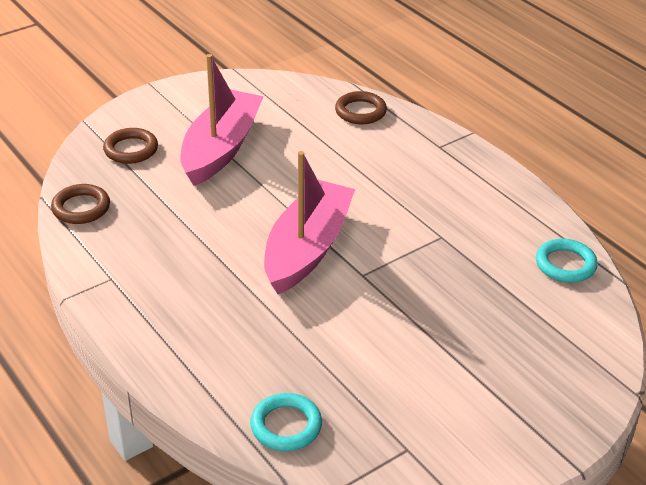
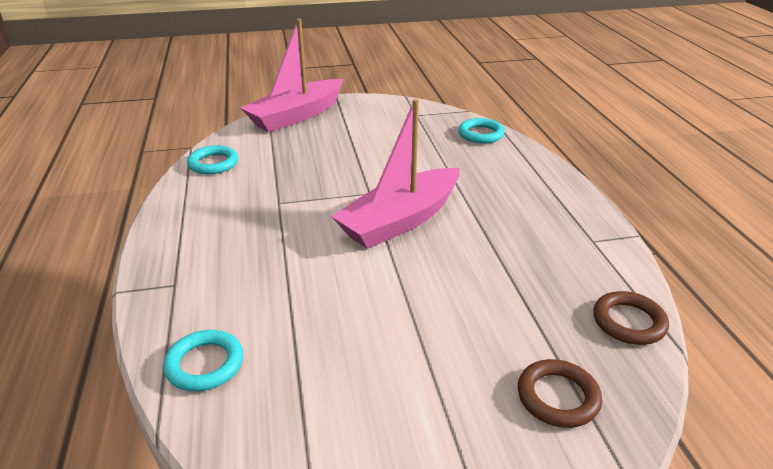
camera: 155 degrees left, 5 degrees down
pink boat [180,54,264,186] -> pink boat moved to [241,19,343,132]
brown ring [335,91,387,124] -> turquoise ring [163,330,243,391]

